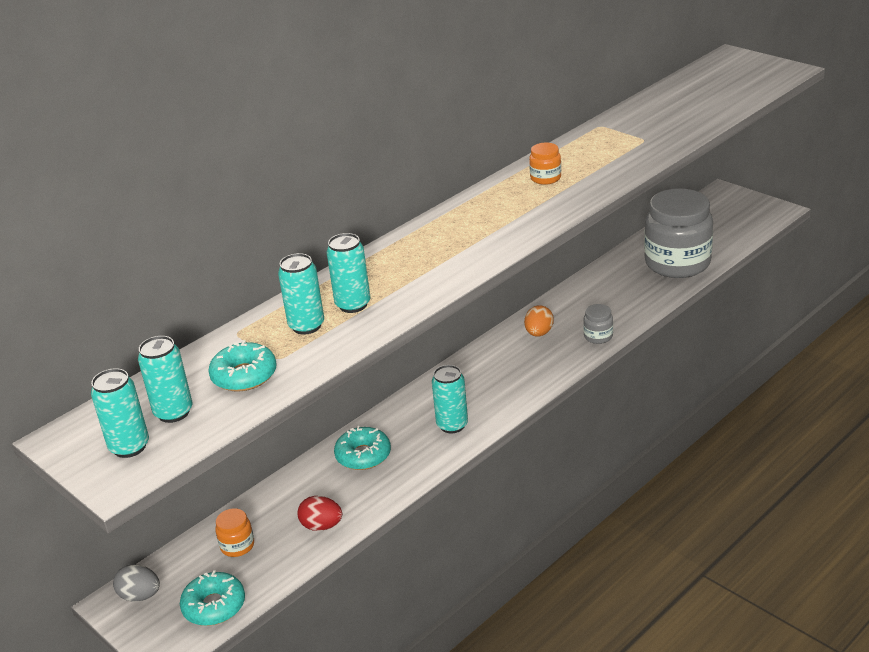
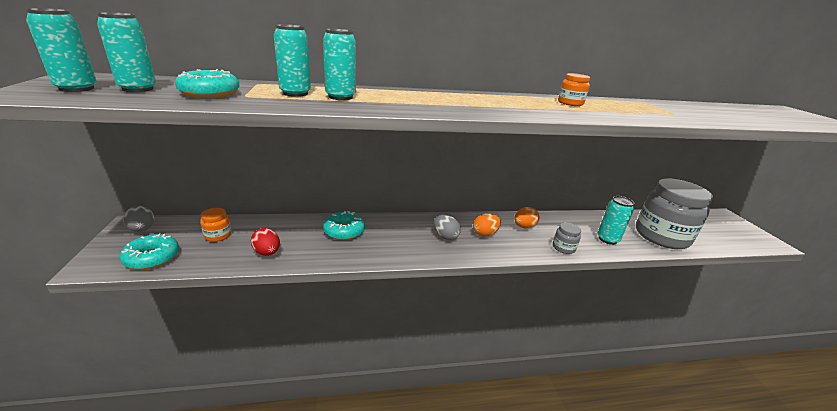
camera: 30 degrees right, 5 degrees down
turquoise can [432,365,468,433] -> turquoise can moved to [597,196,634,245]
none -> grey egg [434,215,461,240]
none -> orange egg [473,213,501,237]

